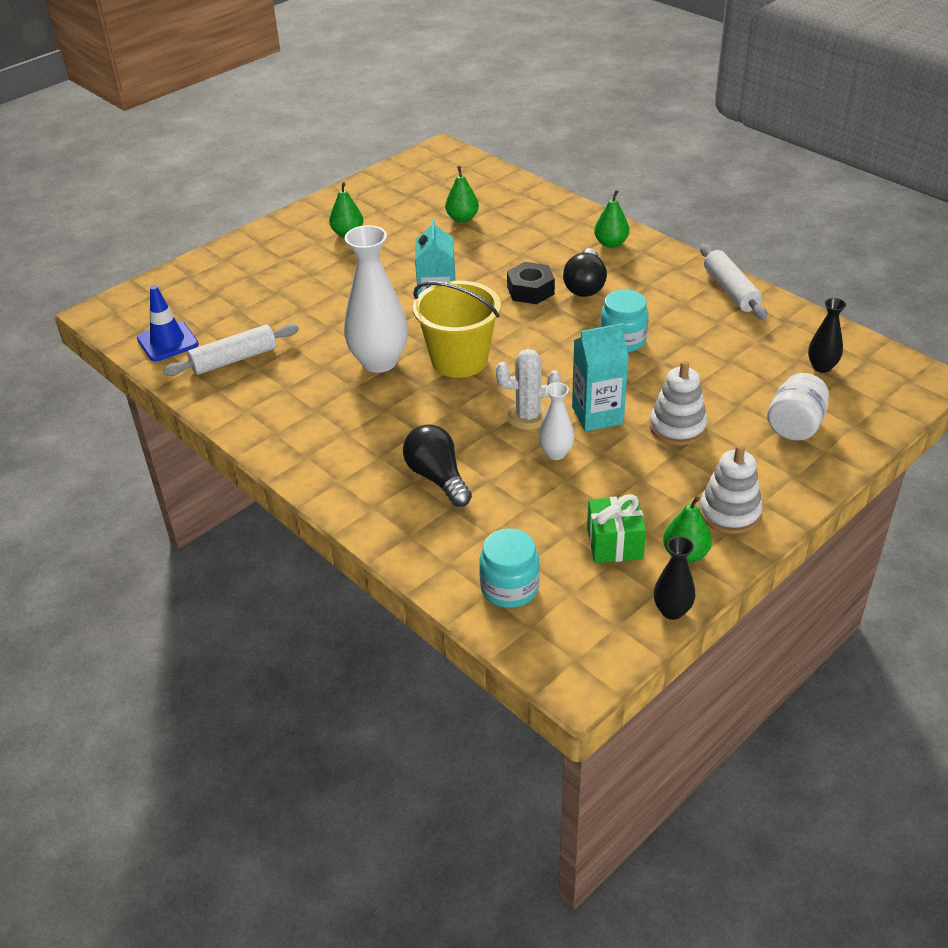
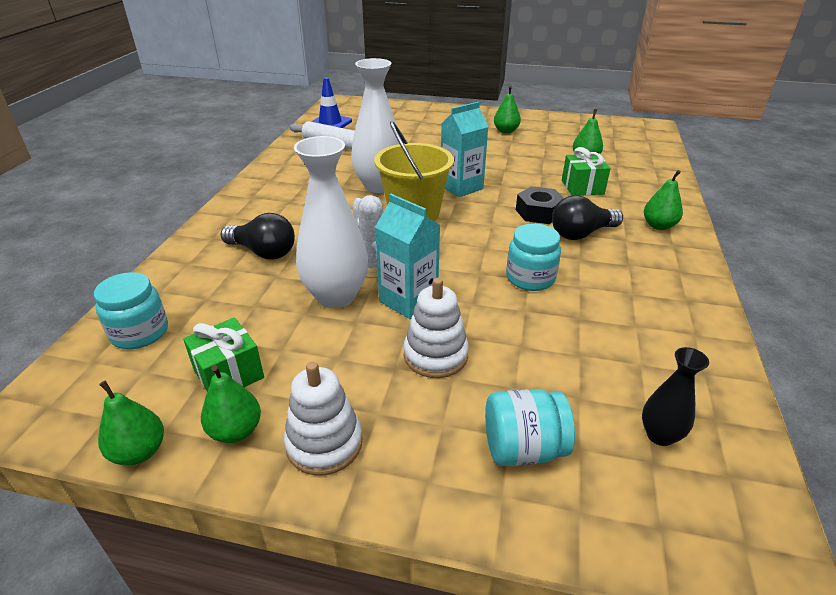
camera: 55 degrees right, 5 degrees down
black light bulb [403,424,472,507] -> black light bulb turned 90 degrees clockwise [221,213,295,260]
white vase [539,382,574,460] -> white vase [294,136,368,308], size x1.95
black vase [654,536,696,620] -> green pear [98,381,164,466]
white rolling pin [700,244,767,319] -> none
white jar [767,373,829,441] -> turquoise jar [485,389,575,466]
none -> green gift [562,147,611,196]

